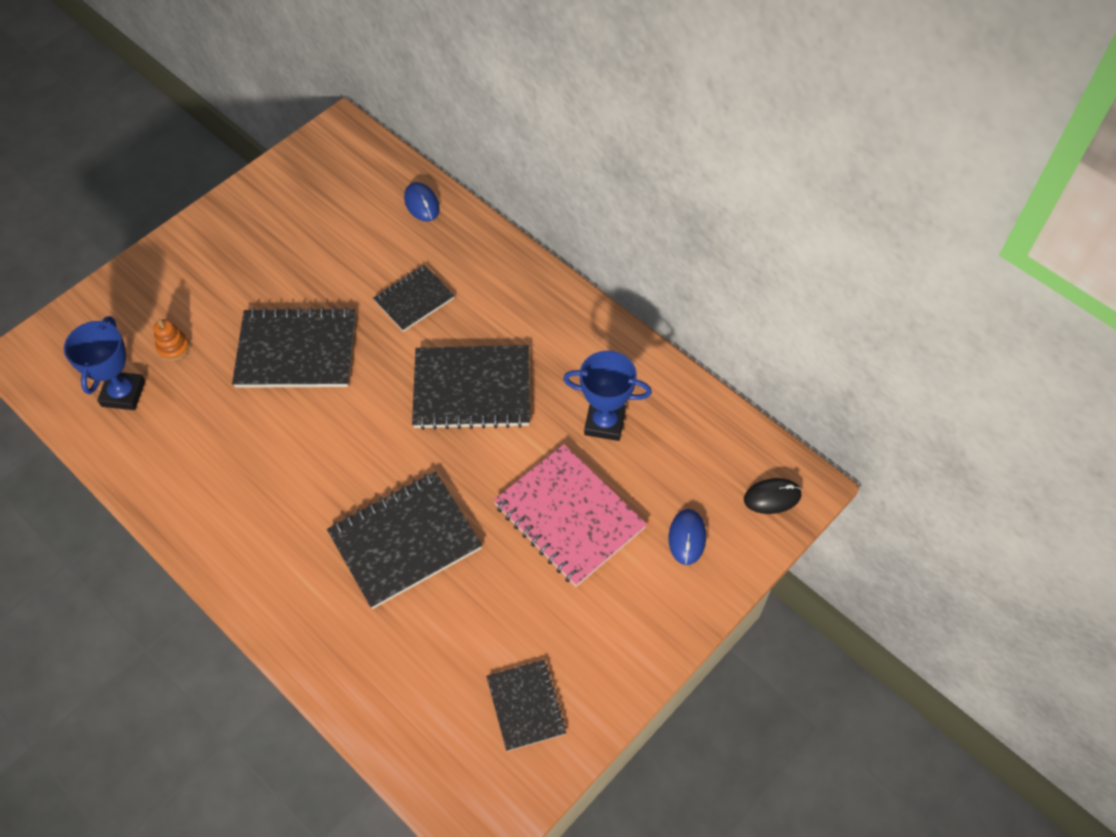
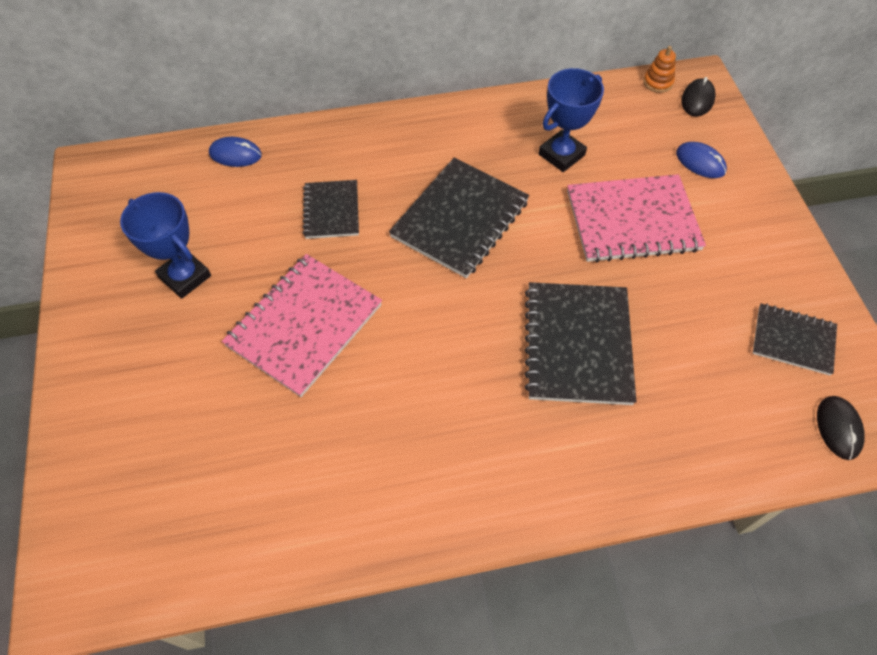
camera: 55 degrees left, 0 degrees up
blue trophy [64,316,145,410] -> blue trophy moved to [120,192,211,299]
orange stacking toy [154,319,190,361] -> orange stacking toy moved to [643,46,676,93]
black notebook [232,307,355,388] -> pink notebook [222,254,382,397]
none -> black mouse [817,396,865,460]

